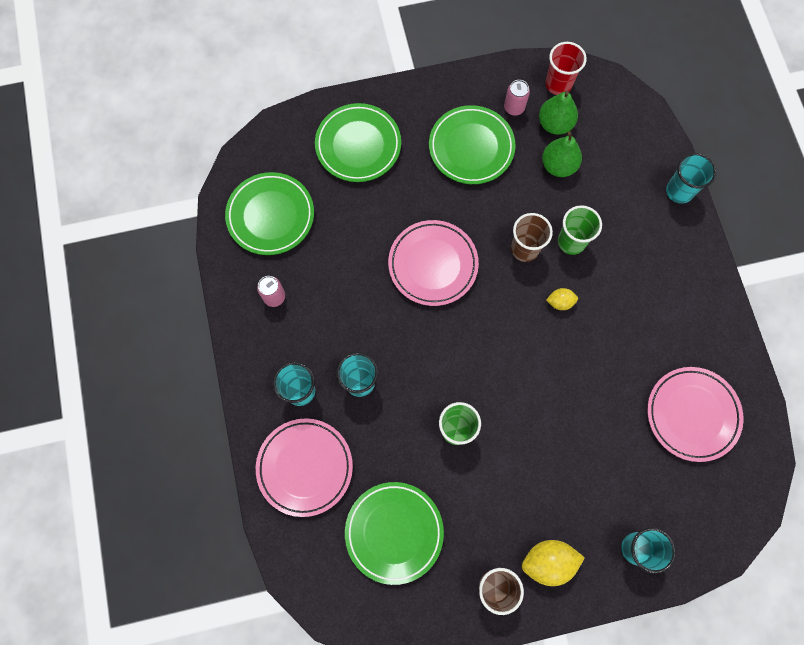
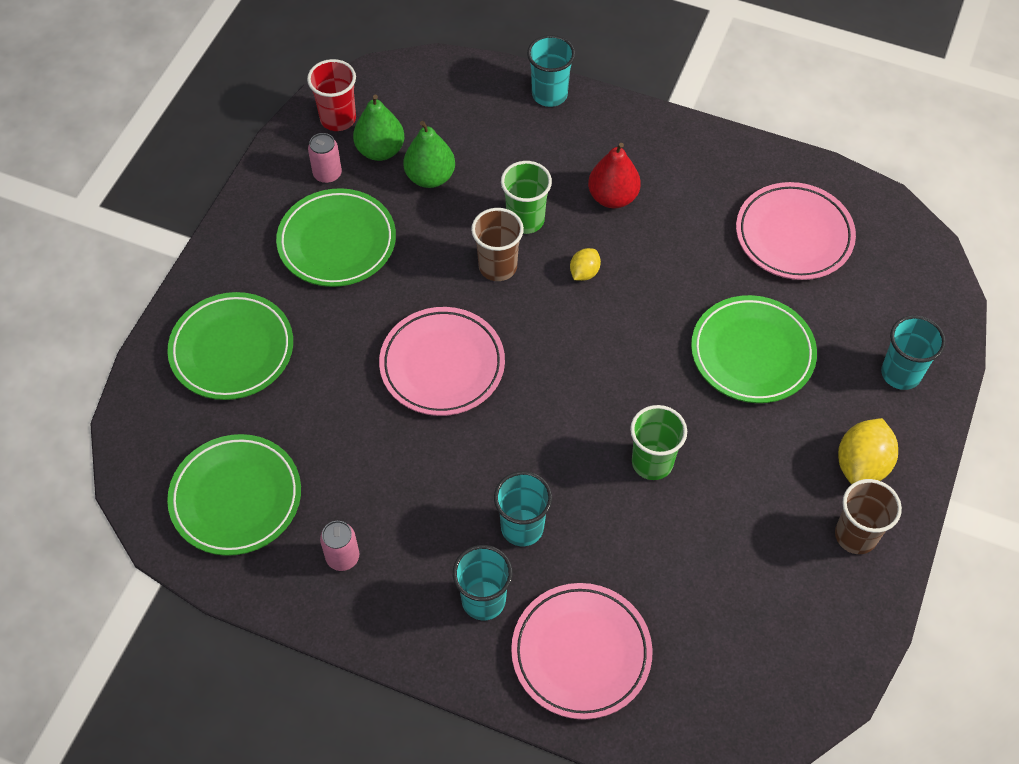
camera: 55 degrees left, 15 degrees down
green plate [345,482,444,585] -> green plate moved to [691,295,817,403]
none -> red pear [588,143,641,208]

